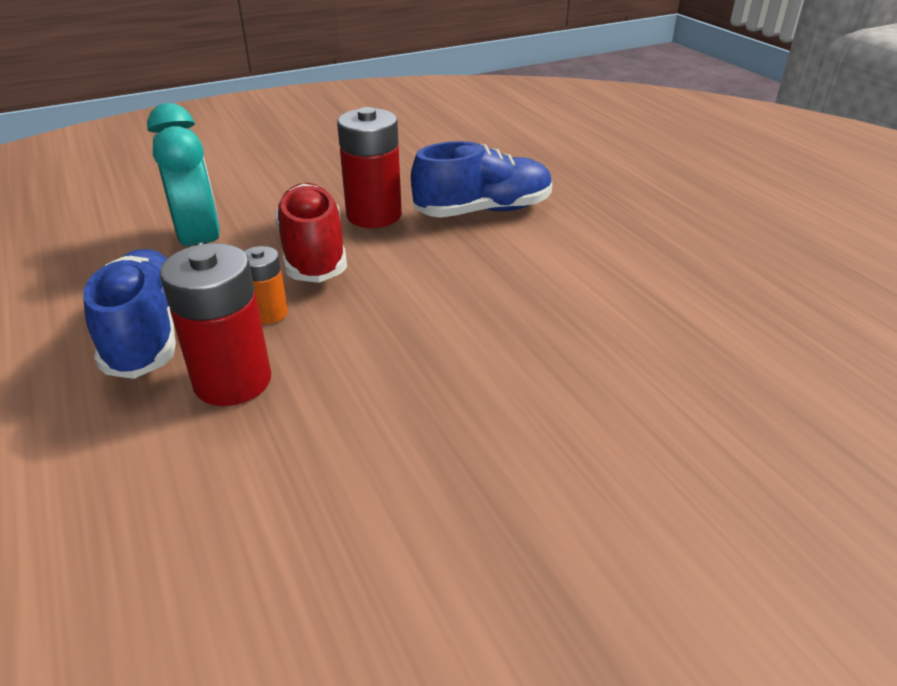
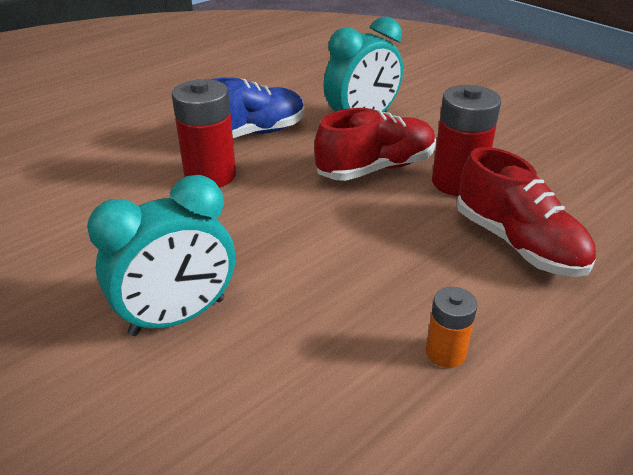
camera: 75 degrees right, 0 degrees up
orange battery [243,246,288,324] -> orange battery moved to [426,287,477,368]
blue shoe [411,141,552,218] -> red shoe [457,147,596,277]
none -> turquoise clock [87,175,235,336]

